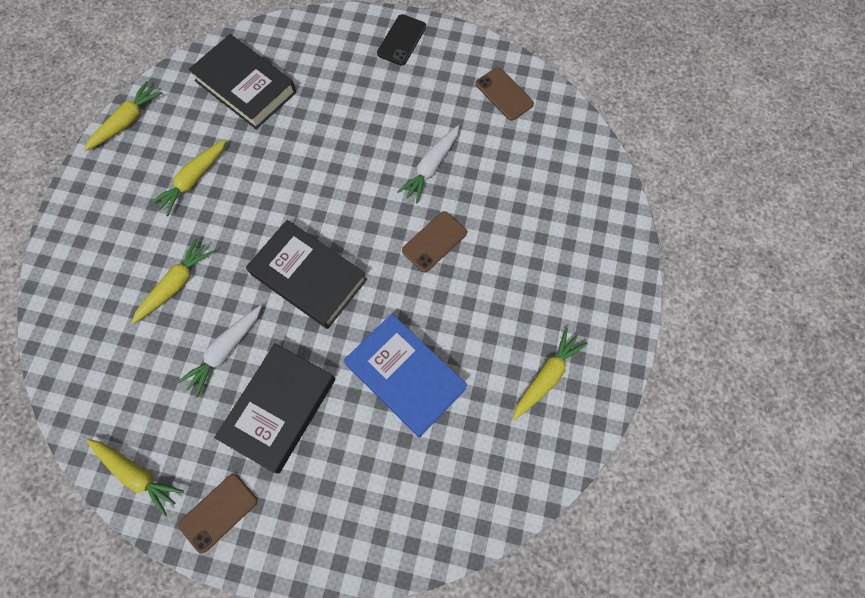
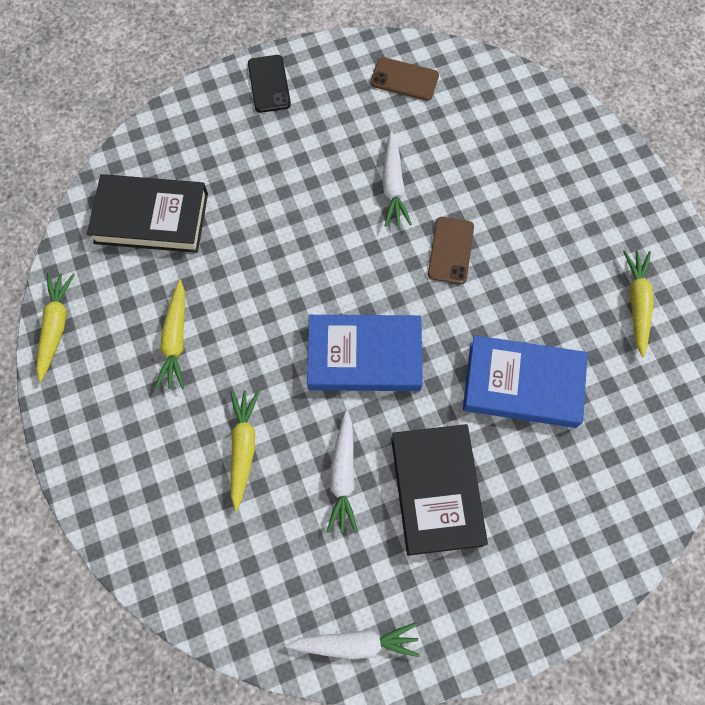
camera: 35 degrees left, 0 degrees up
yellow carrot [86,439,184,517] -> white carrot [286,622,420,659]
brown phone [178,474,257,553] -> none
black book [246,220,367,329] -> blue book [307,315,423,391]

